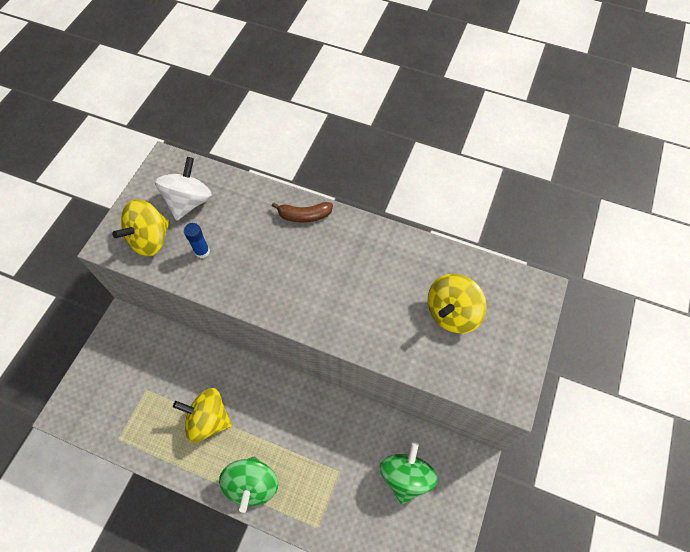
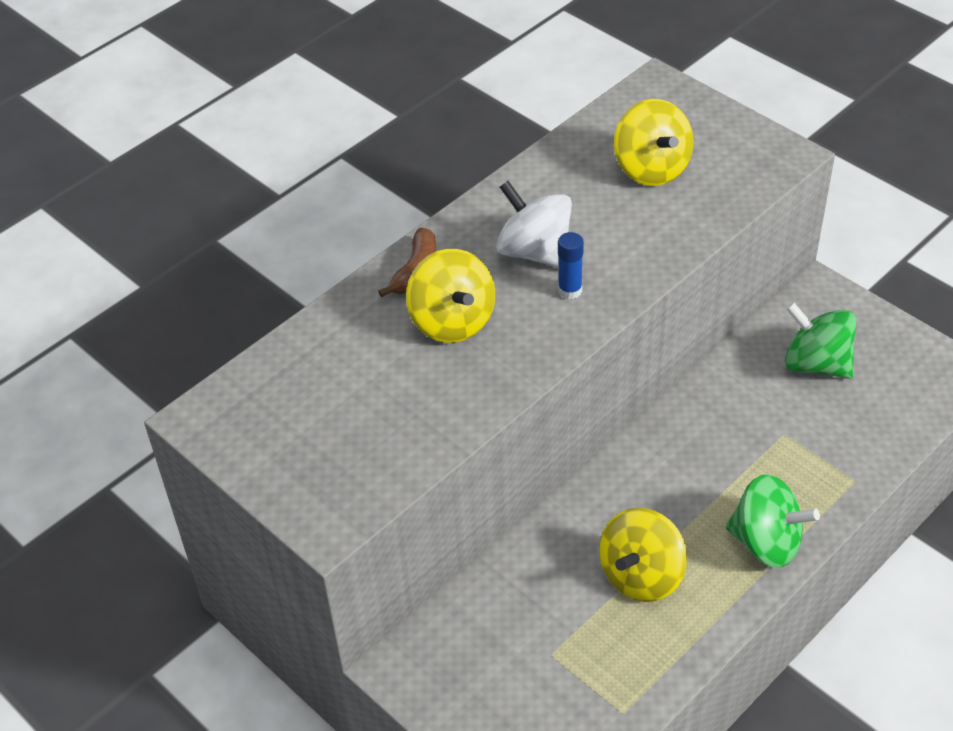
camera: 65 degrees left, 15 degrees down
yellow spinning top [112,199,170,256] -> yellow spinning top moved to [406,249,495,343]
white spinning top [155,157,212,221] -> white spinning top moved to [496,181,572,268]
blue glue stick [184,223,210,258] -> blue glue stick moved to [558,232,584,299]

